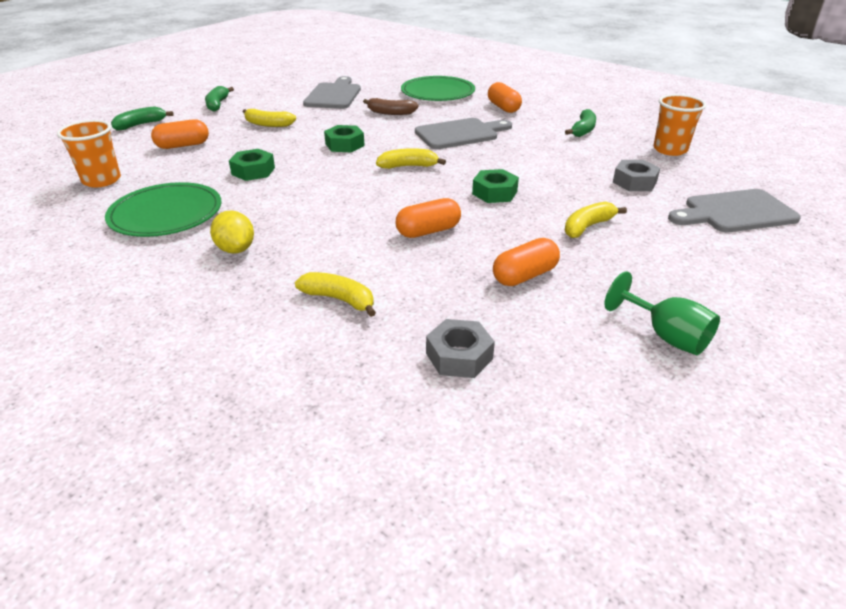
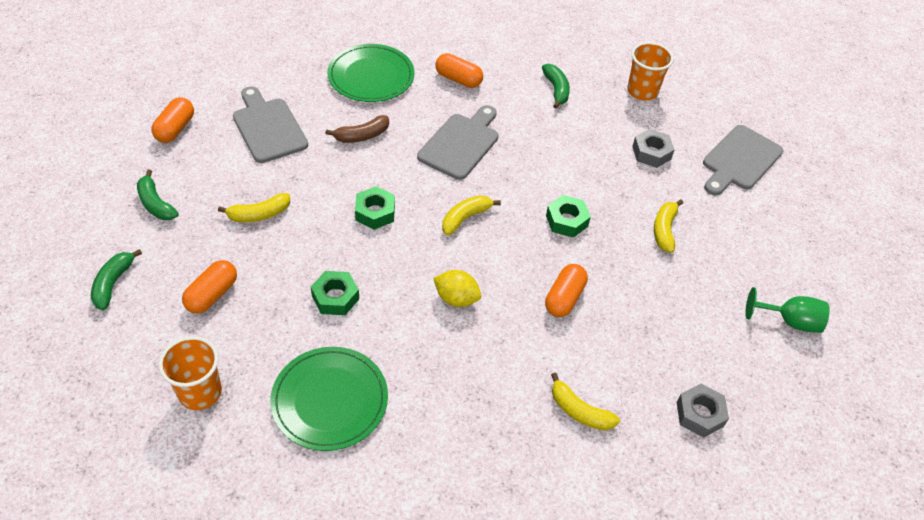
camera: 40 degrees left, 15 degrees up
yellow lemon [210,210,254,254] -> yellow lemon moved to [433,270,481,307]
yellow banana [295,272,376,317] -> yellow banana turned 135 degrees counterclockwise [551,372,620,431]
orange capsule [493,238,560,286] -> orange capsule moved to [151,97,194,143]

